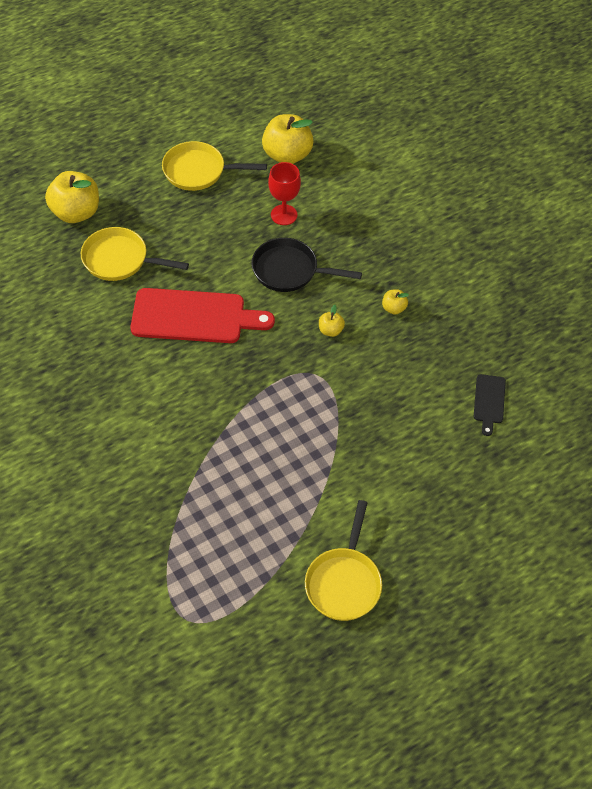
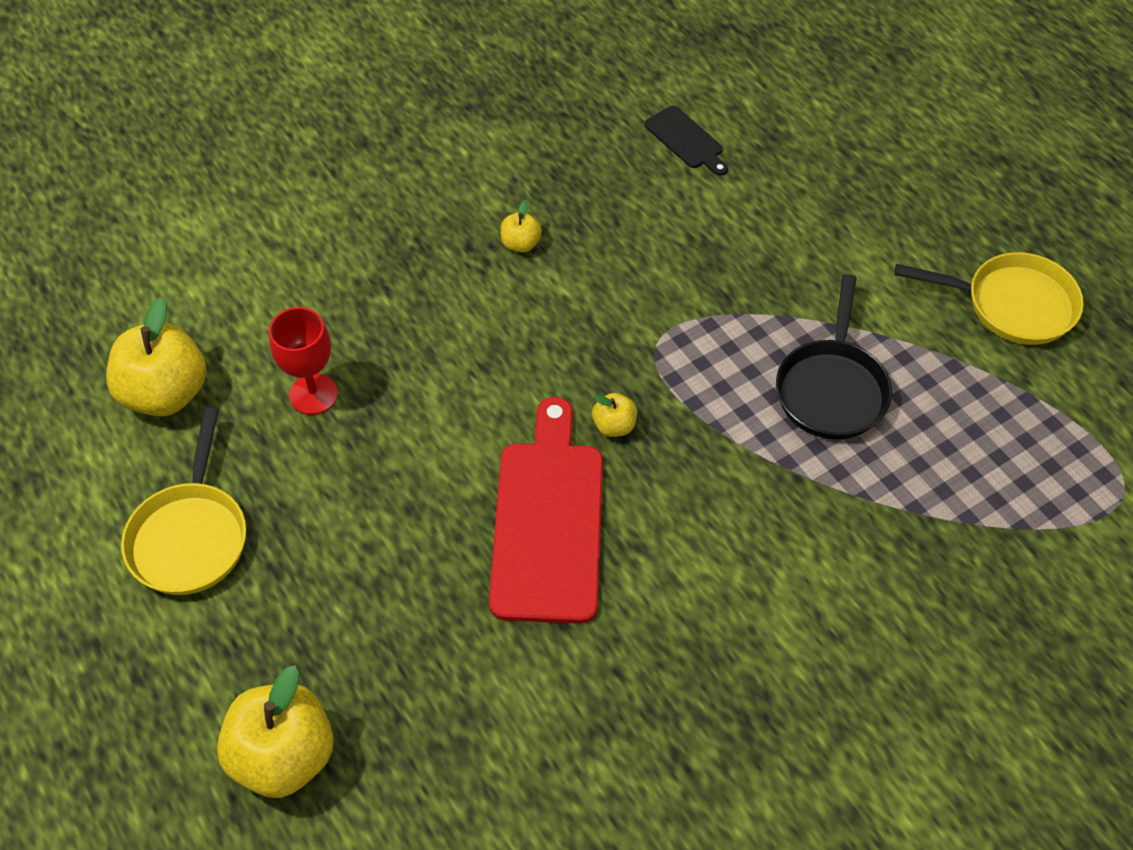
camera: 90 degrees left, 0 degrees up
yellow pan [81,227,189,281] -> none
black pan [252,238,362,292] -> black pan moved to [776,274,892,439]
yellow apple [319,305,345,337] -> yellow apple moved to [592,393,637,437]
black cutting board [474,374,506,436] -> black cutting board turned 45 degrees clockwise [645,106,728,176]

